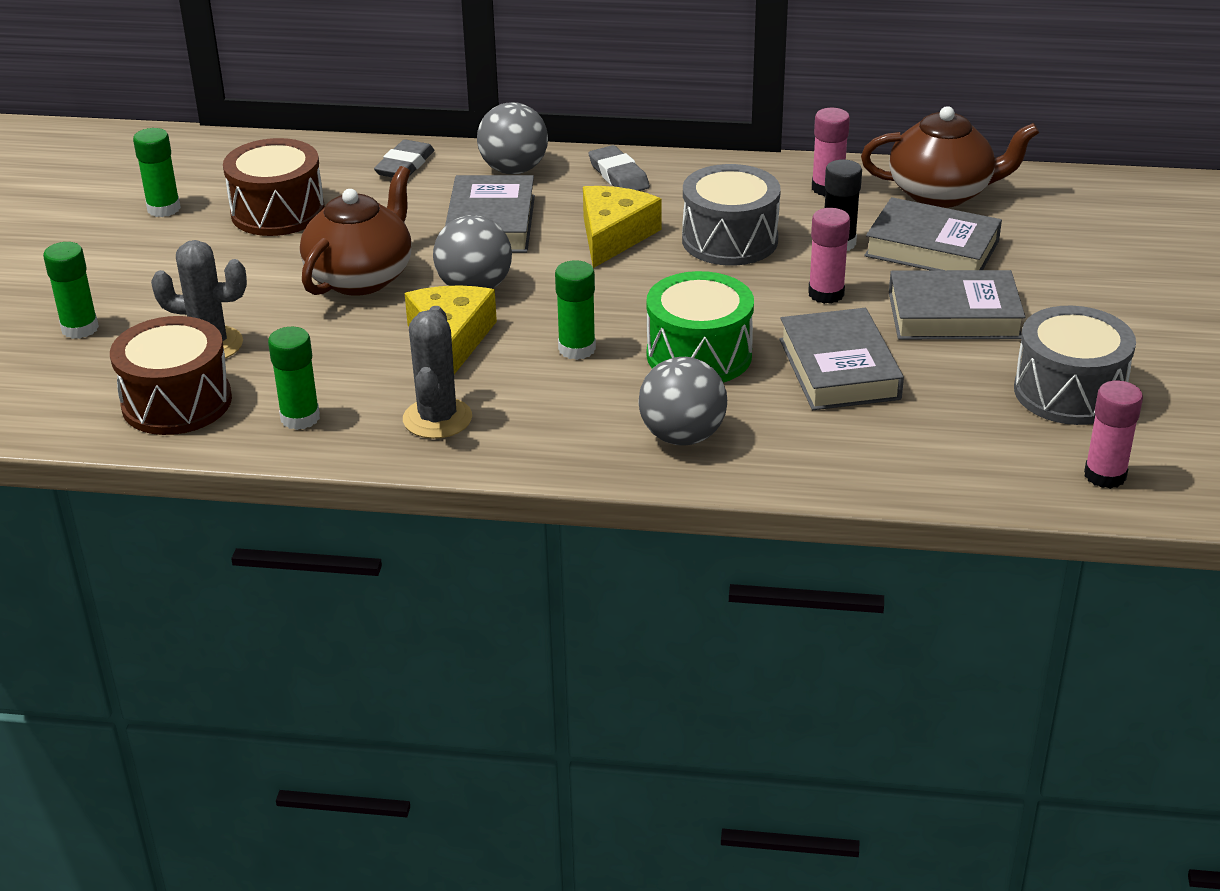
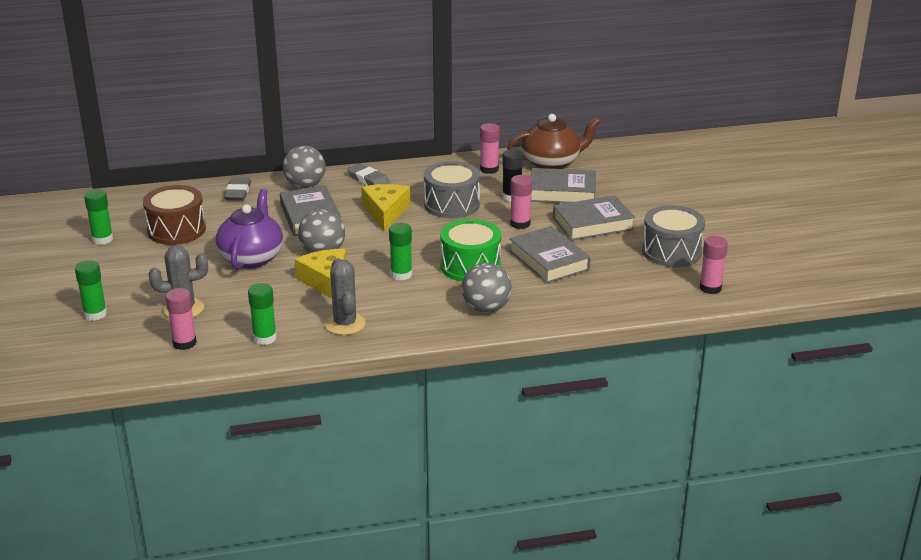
camera: 20 degrees left, 5 degrees down
brown drum [110,316,232,435] -> pink glue stick [166,288,197,350]
brown teapot [300,166,412,296] -> purple teapot [216,189,283,270]

